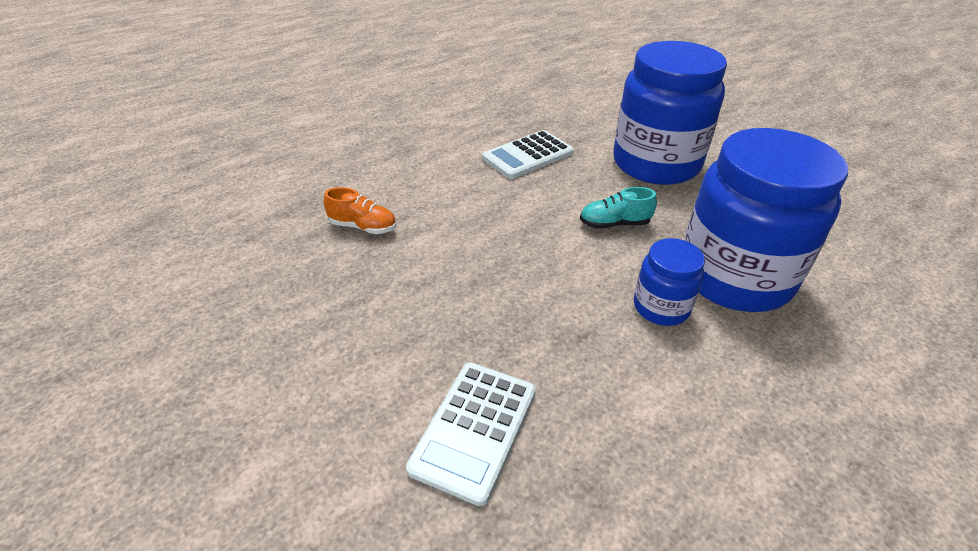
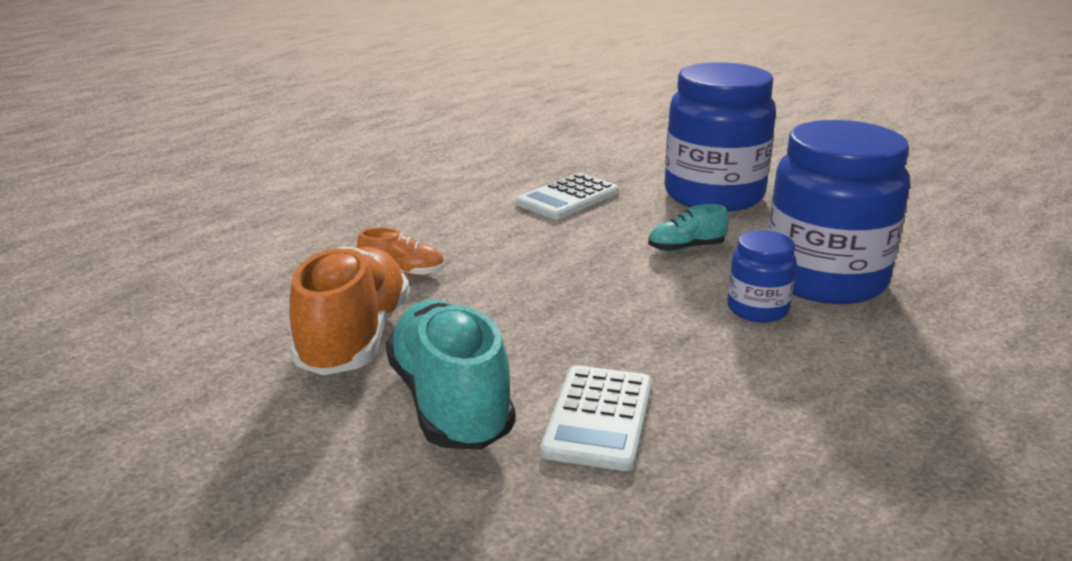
camera: 10 degrees left, 15 degrees down
none -> orange shoe [289,246,410,375]
none -> turquoise shoe [386,300,515,450]

